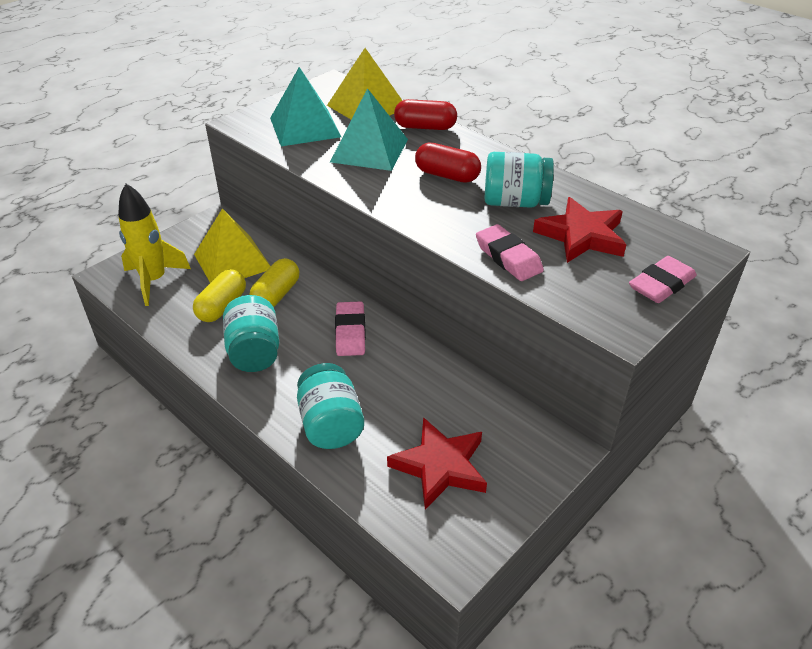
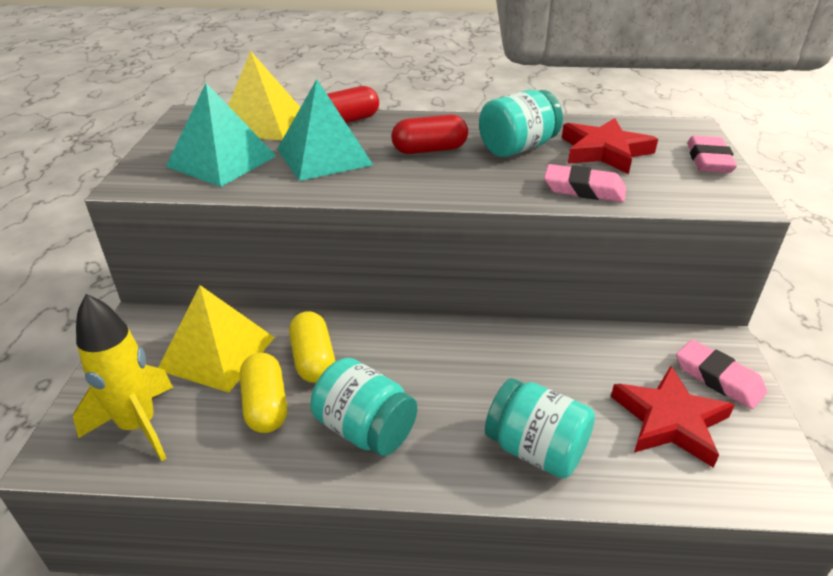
camera: 40 degrees left, 5 degrees down
pink eraser [335,301,366,356] -> pink eraser moved to [676,340,767,409]

